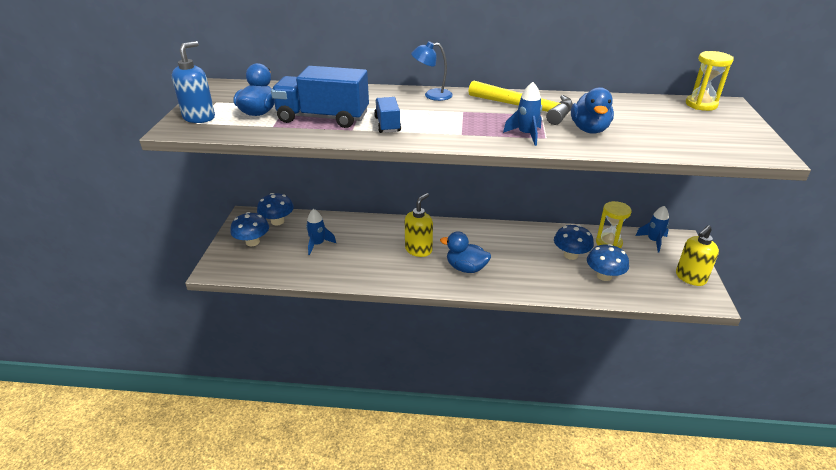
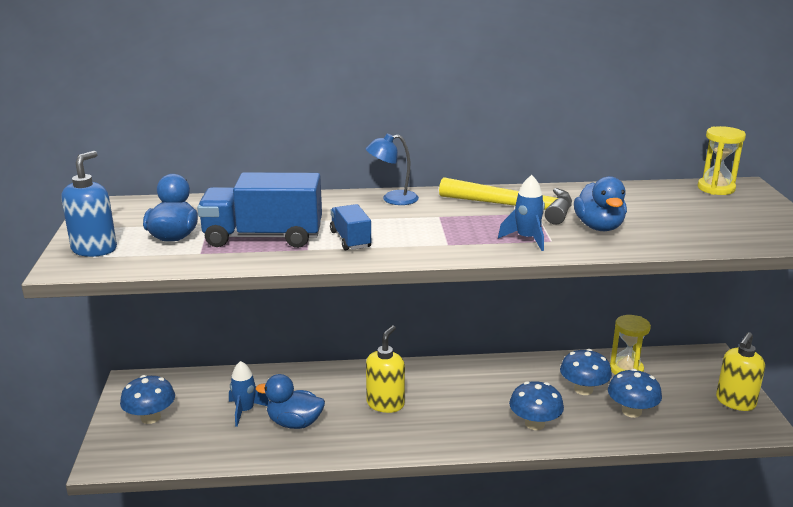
camera: 10 degrees left, 10 degrees down
blue mushroom [257,193,294,226] -> blue mushroom moved to [509,381,564,430]
blue duck [440,231,491,273] -> blue duck moved to [256,374,325,429]
blue rocket [635,206,669,252] -> none

